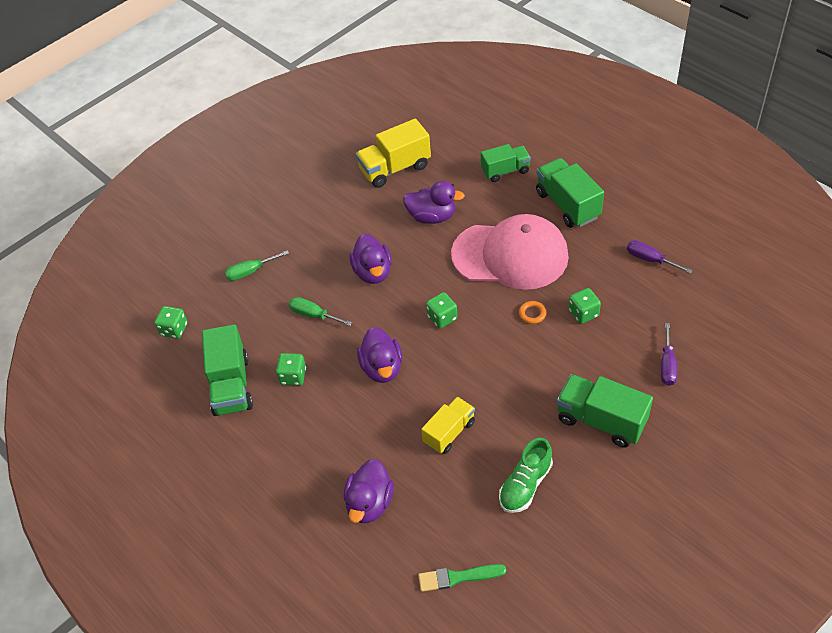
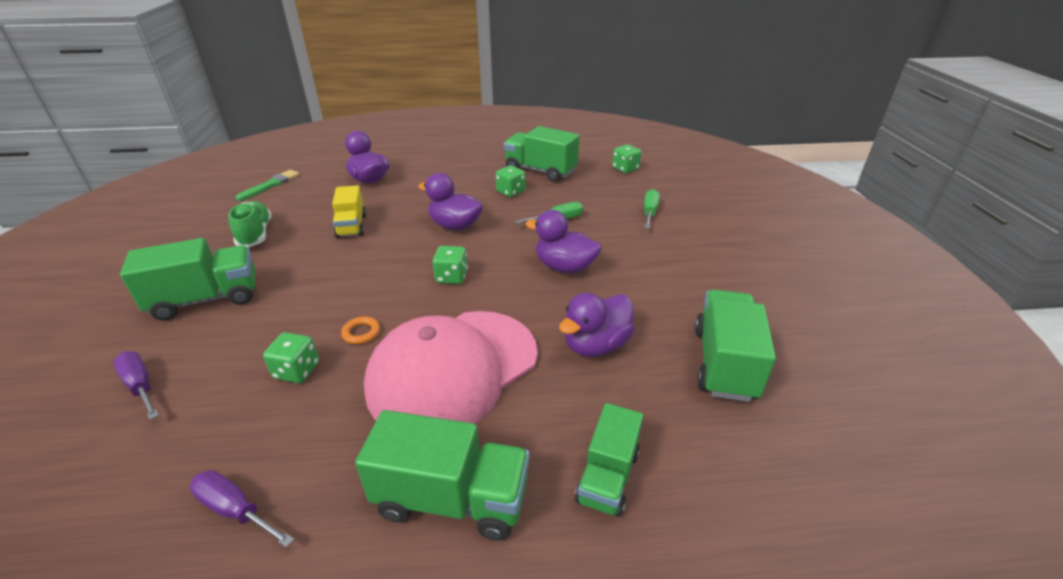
camera: 125 degrees right, 15 degrees down
yellow truck [356,119,431,188] -> green truck [695,290,776,402]
purple screwdriver [627,240,693,274] -> purple screwdriver turned 135 degrees counterclockwise [190,470,294,548]

